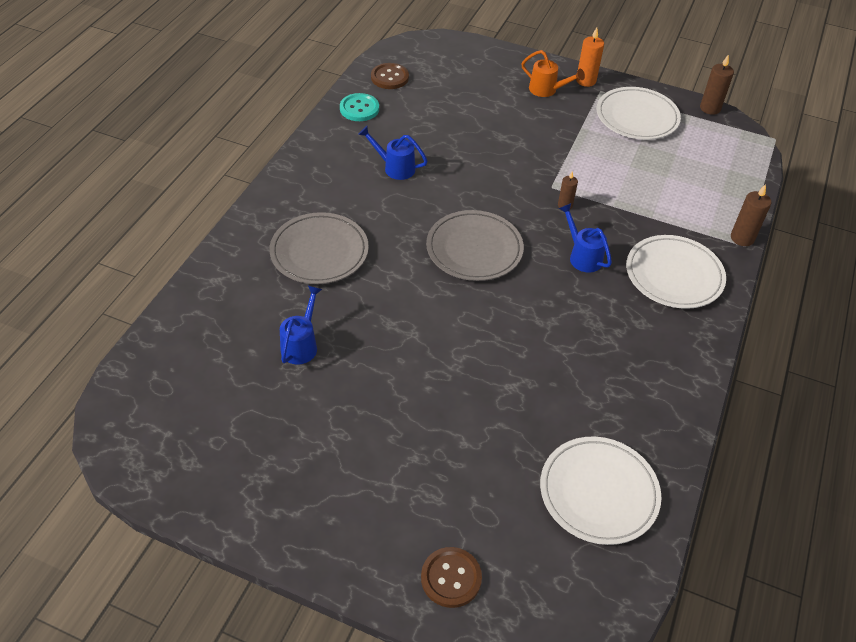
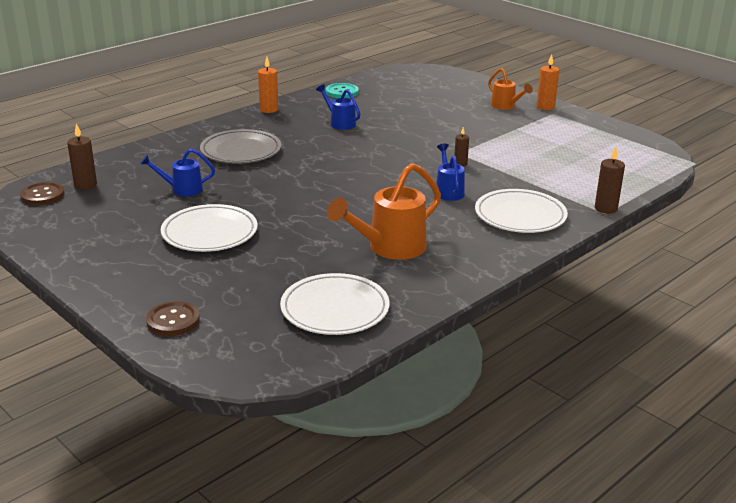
camera: 25 degrees right, 20 degrees down
blue watering can [280,286,322,364] -> blue watering can turned 135 degrees counterclockwise [140,148,215,196]
brown button [371,63,409,89] -> brown button moved to [20,182,65,205]
grey plate [426,210,524,281] -> none
white plate [597,87,681,140] -> white plate moved to [161,204,257,252]
brown candle [700,54,734,115] -> brown candle moved to [67,124,97,190]
none -> orange candle [258,57,278,113]
none -> orange watering can [327,163,441,260]

